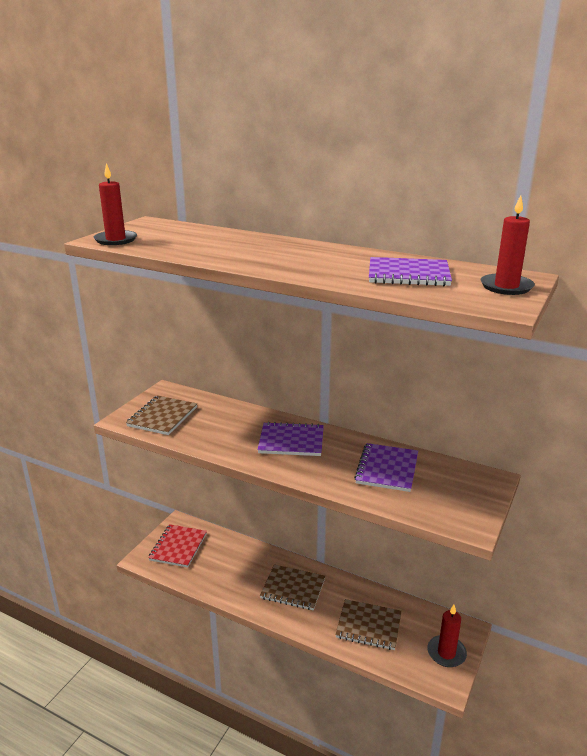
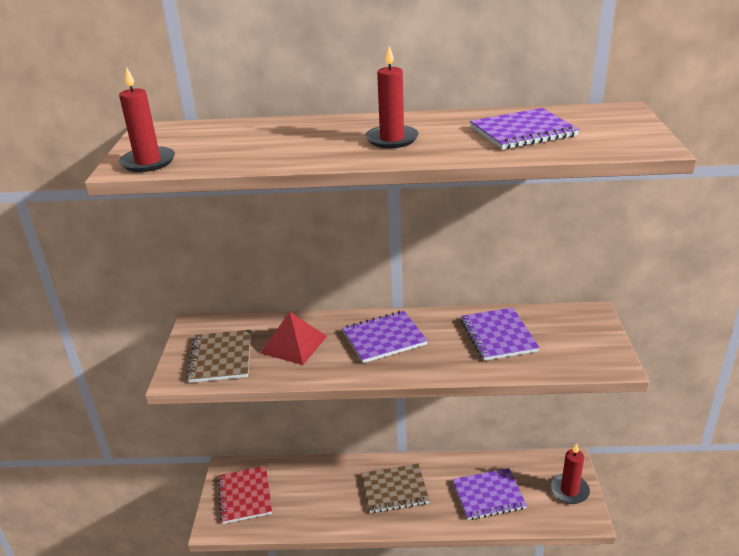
camera: 25 degrees left, 5 degrees up
brown notebook [335,599,402,650] -> purple notebook [452,468,527,520]
red candle [481,195,535,295] -> red candle moved to [366,46,419,148]
none -> red pyramid [260,312,327,365]

